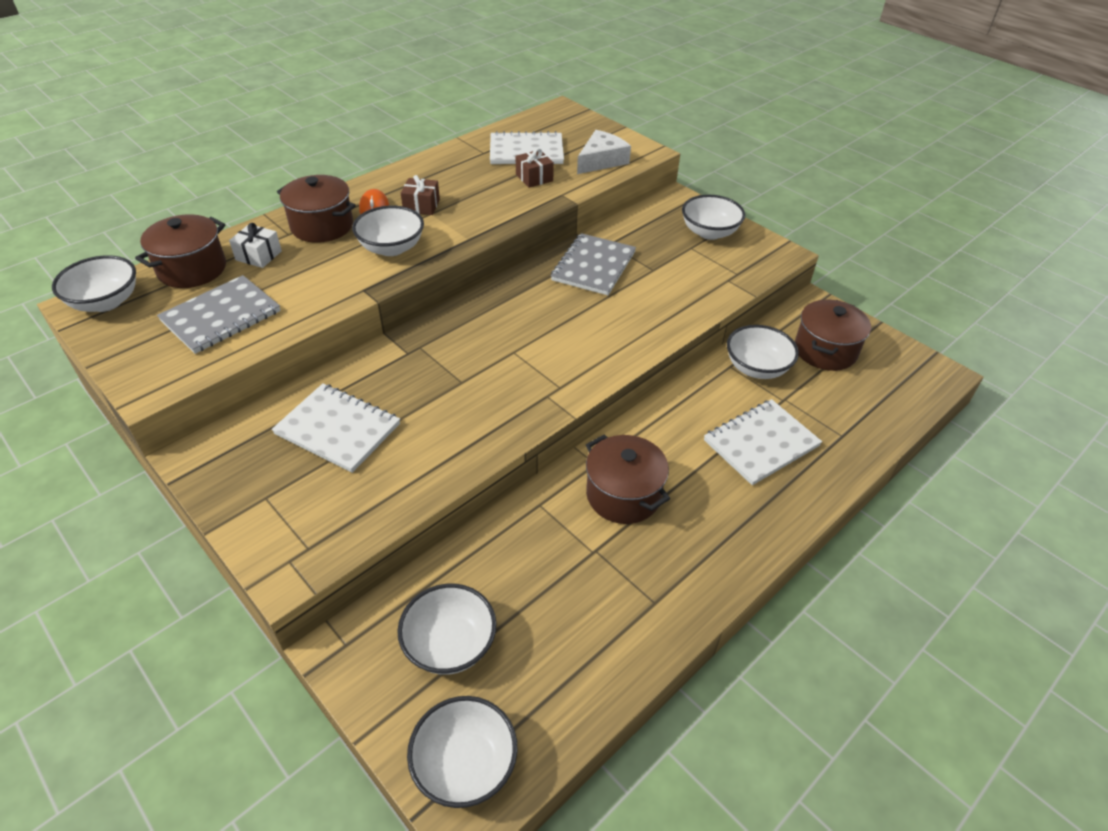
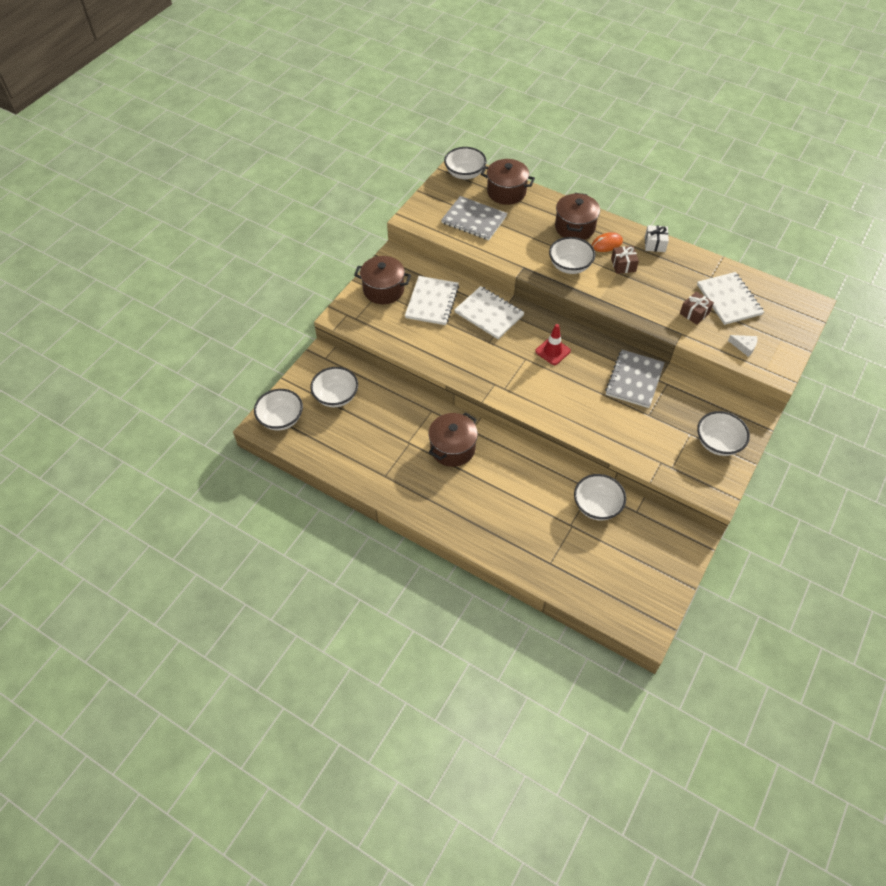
camera: 75 degrees right, 10 degrees up
white gift [229,223,282,268] -> white gift moved to [645,225,669,252]
grey notebook [551,233,636,295] -> grey notebook turned 75 degrees counterclockwise [605,350,665,408]
white cheese [577,130,631,174] -> white cheese [728,335,758,357], size x0.57
white notebook [704,399,822,485] -> white notebook moved to [454,286,525,339]
brown pot [795,300,871,371] -> brown pot moved to [354,256,411,304]
none -> red traffic cone [535,324,571,365]

